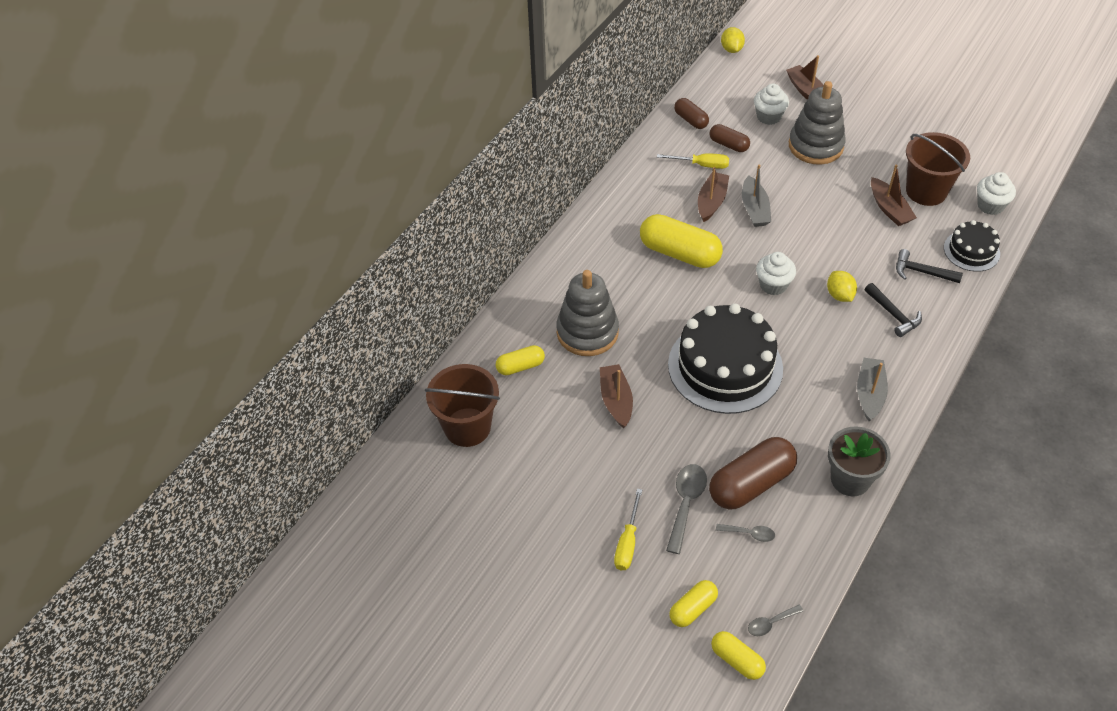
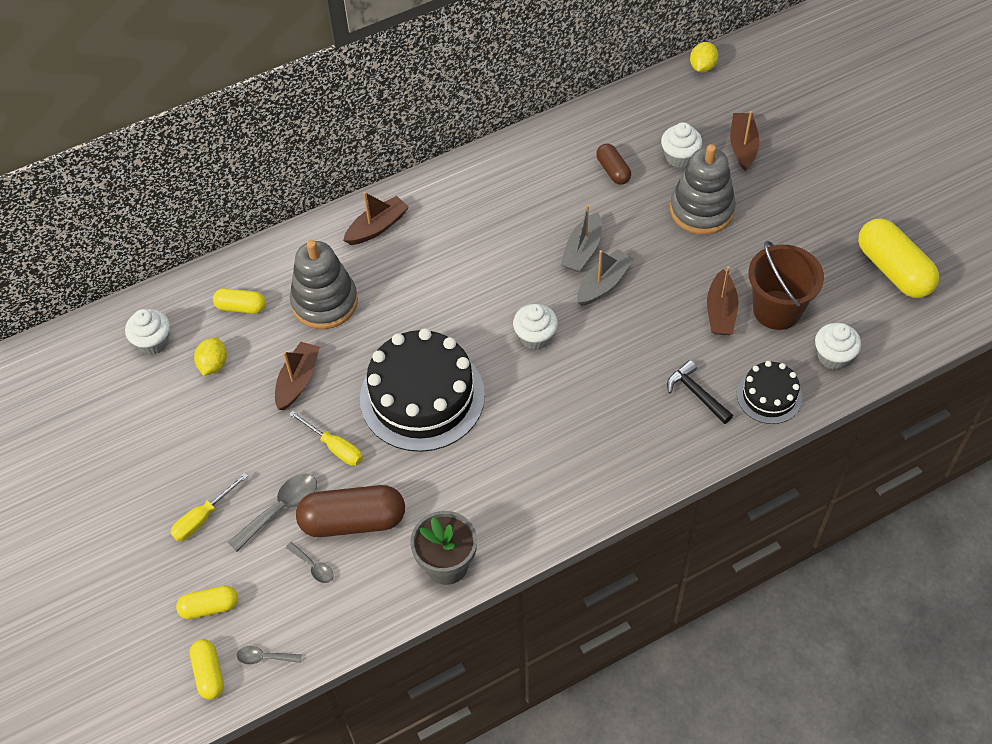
camera: 30 degrees right, 5 degrees up
brown bucket [425,364,500,447] -> white cupcake [125,309,170,355]
yellow capsule [640,214,723,268] -> yellow capsule moved to [858,218,939,298]
yellow screwdriver [657,153,729,169] -> yellow screwdriver moved to [289,410,363,466]
brown capsule [674,98,709,129] -> none
brown boat [698,167,729,222] -> brown boat moved to [343,192,409,245]
yellow lemon [827,271,857,302] -> yellow lemon moved to [194,337,227,376]
grey boat [857,358,888,421] -> grey boat moved to [577,249,634,306]
black hammer [864,283,922,337] -> none

